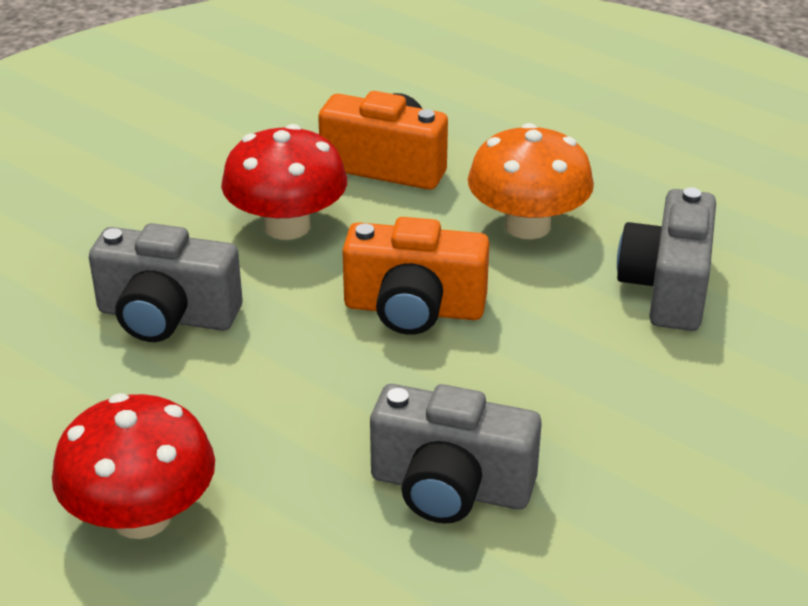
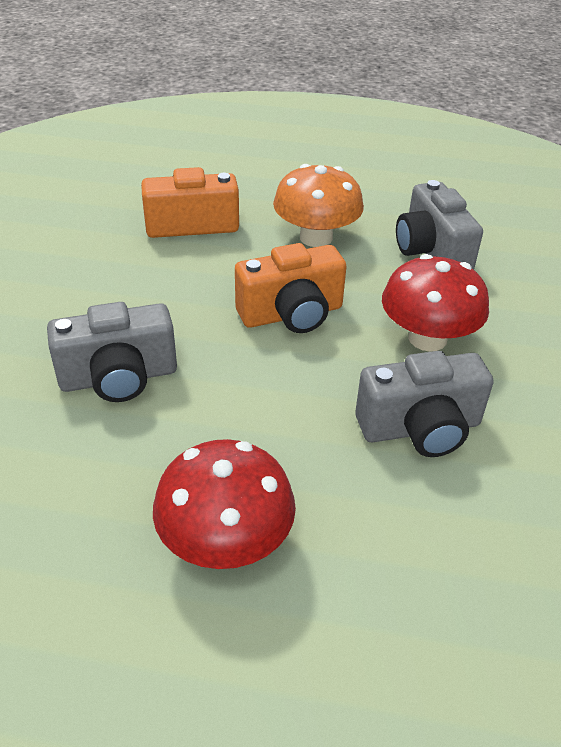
camera: 30 degrees left, 5 degrees up
red mushroom [221,124,347,240] -> red mushroom moved to [382,254,489,352]

